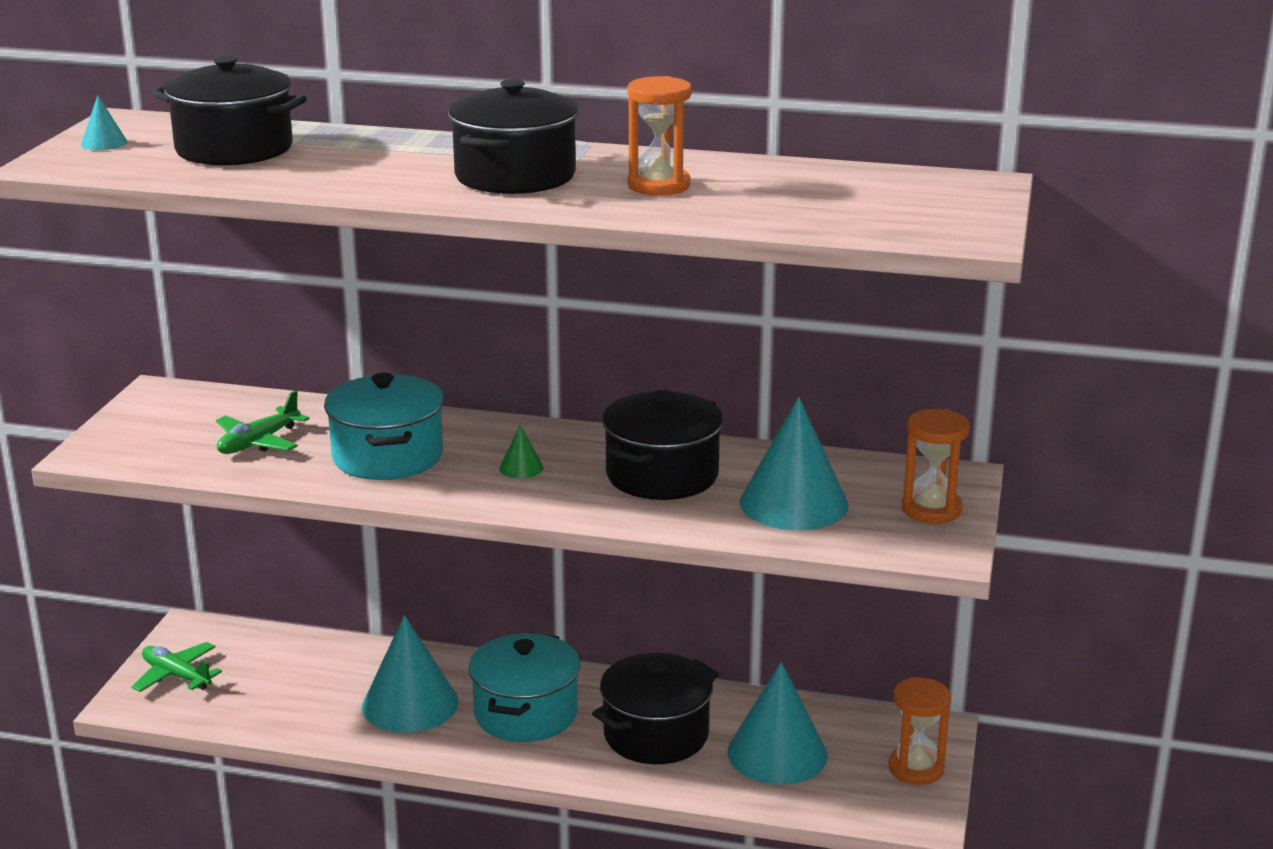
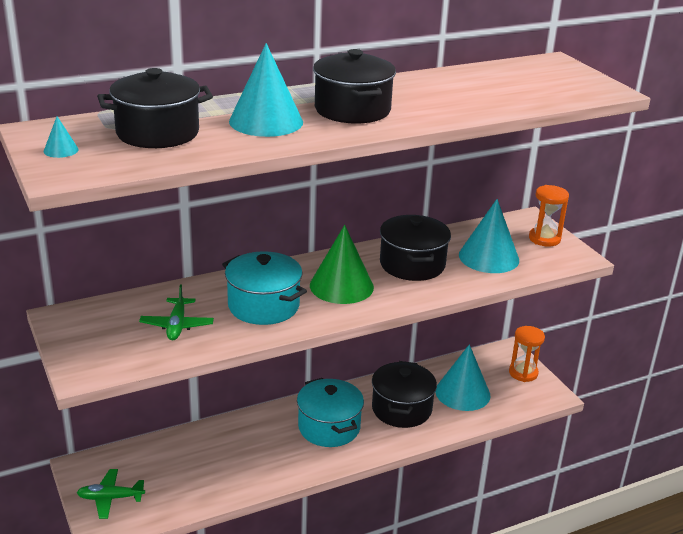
camera: 40 degrees left, 5 degrees up
turquoise cone [362,615,459,733] -> turquoise cone moved to [229,43,303,137]
green cone [499,425,543,478] -> green cone [310,225,374,304], size x2.37
orange hourglass [627,76,692,196] -> none

